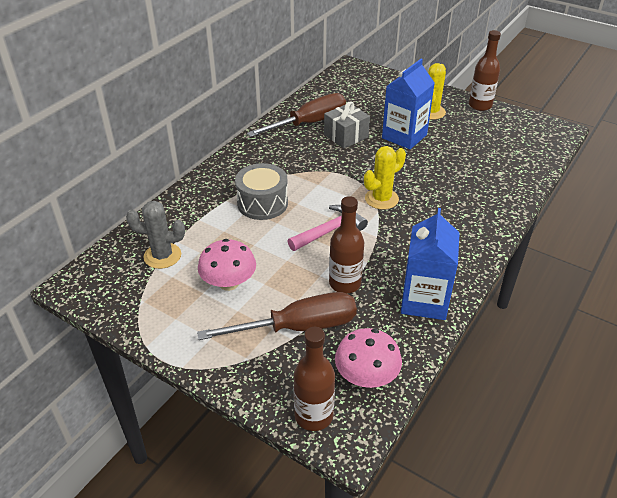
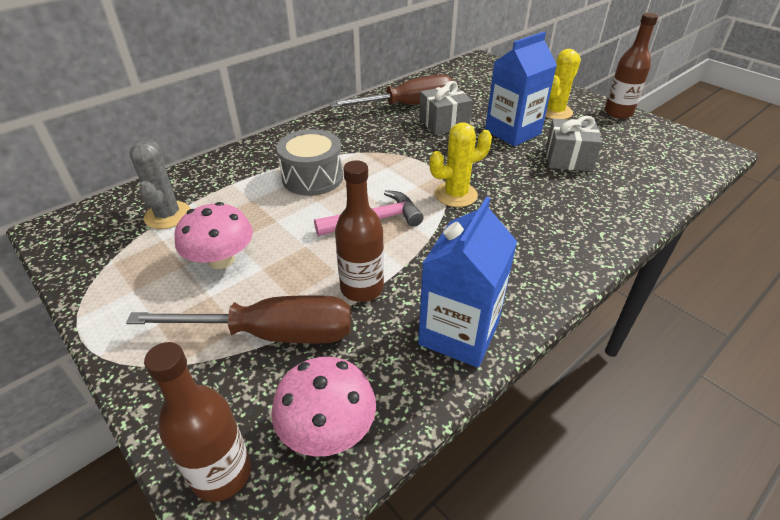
camera: 15 degrees right, 0 degrees up
grey cactus [126,201,185,269] -> grey cactus turned 60 degrees clockwise [129,140,191,229]
none -> grey gift [546,116,602,171]

